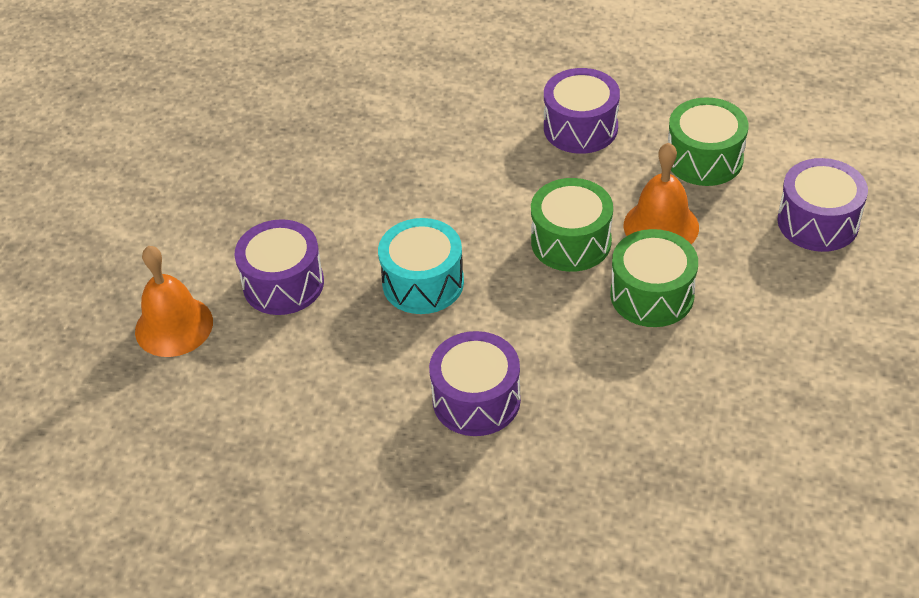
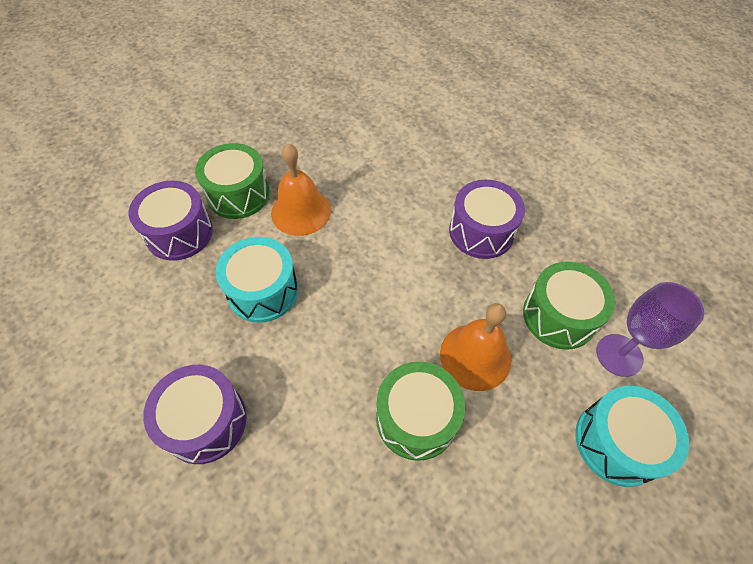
camera: 30 degrees right, 10 degrees up
orange bell [135,246,213,357] -> orange bell moved to [271,144,331,236]
green drum [531,178,613,272] -> green drum moved to [195,143,270,219]
purple drum [777,158,868,252] -> turquoise drum [575,386,689,487]
none -> purple goblet [596,282,704,377]

